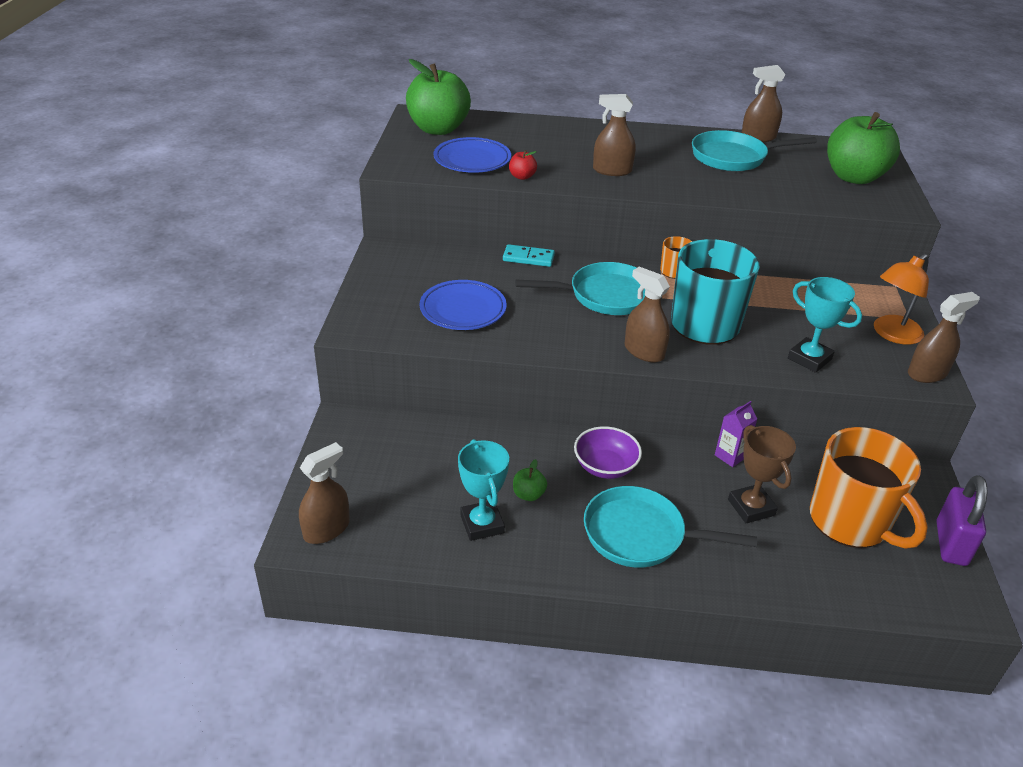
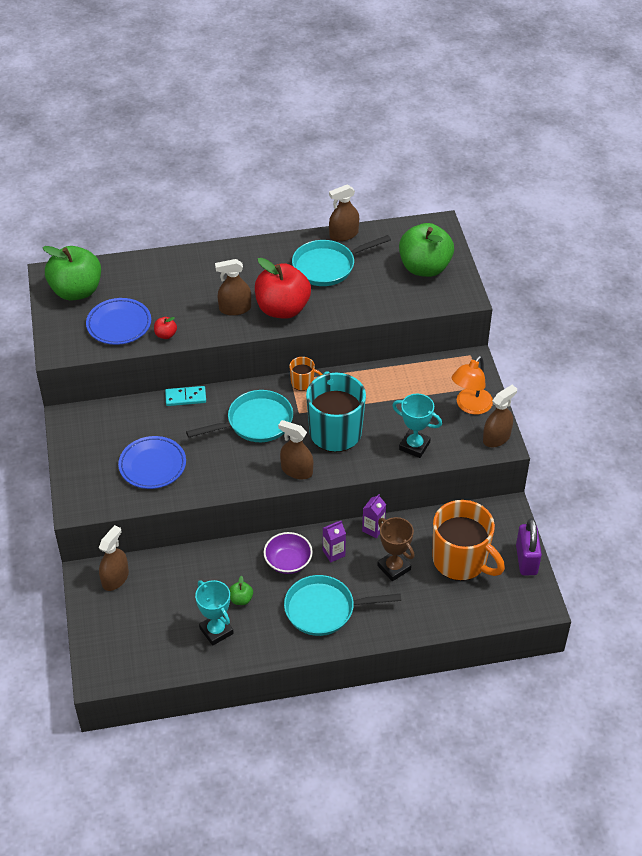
camera: 15 degrees left, 10 degrees up
brown spray bottle [299,442,350,544] -> brown spray bottle moved to [99,525,129,591]
none -> red apple [255,258,311,319]
none -> purple carton [323,520,346,563]

